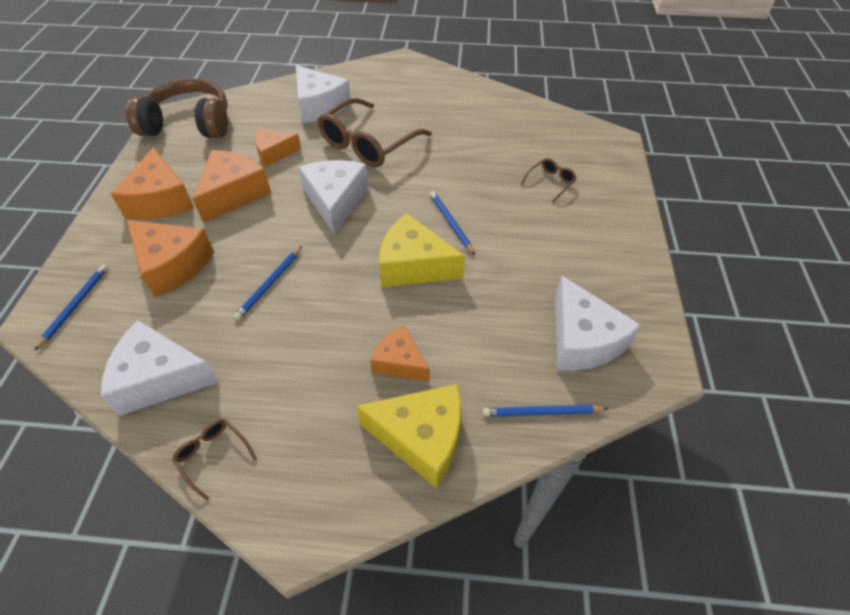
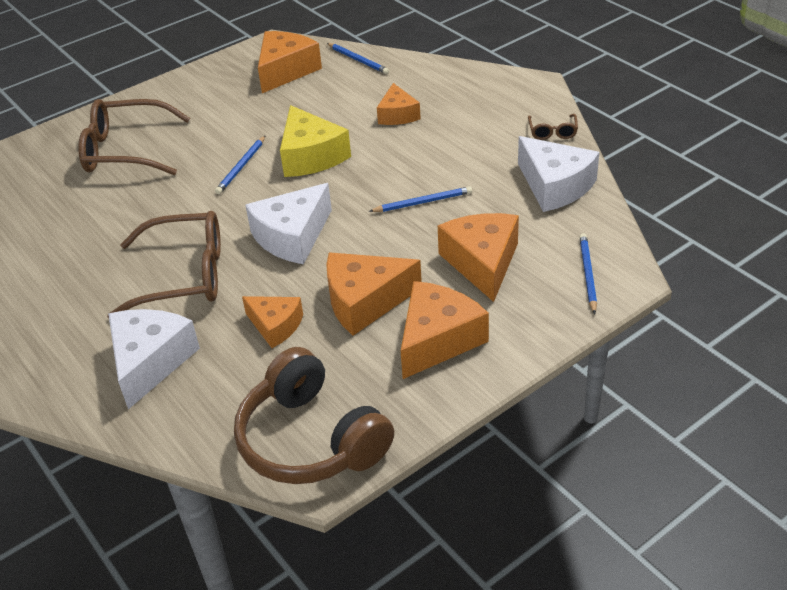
camera: 130 degrees left, 10 degrees down
blue pencil [34,264,108,351] -> blue pencil turned 120 degrees clockwise [579,233,597,314]
yellow cheese [356,384,461,488] -> none
brown glasses [521,158,577,203] -> brown glasses [78,99,190,175], size x2.25
white cheese [555,276,641,371] -> orange cheese [258,31,322,93]

